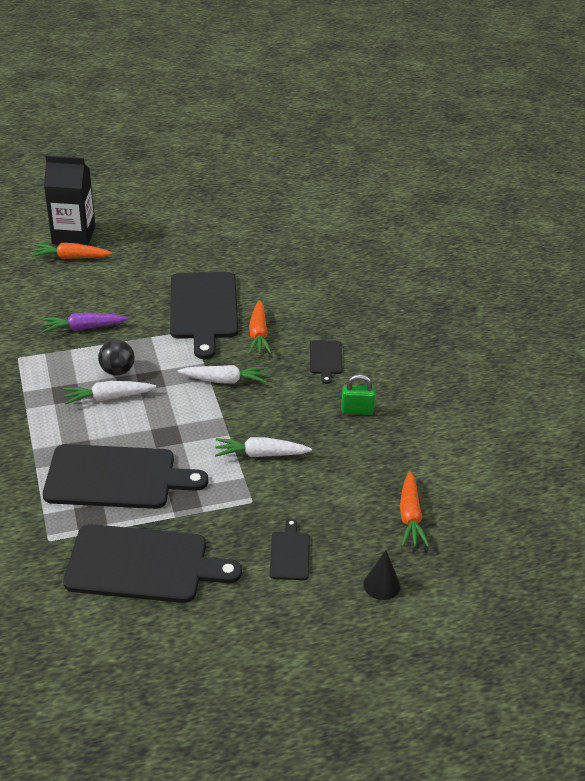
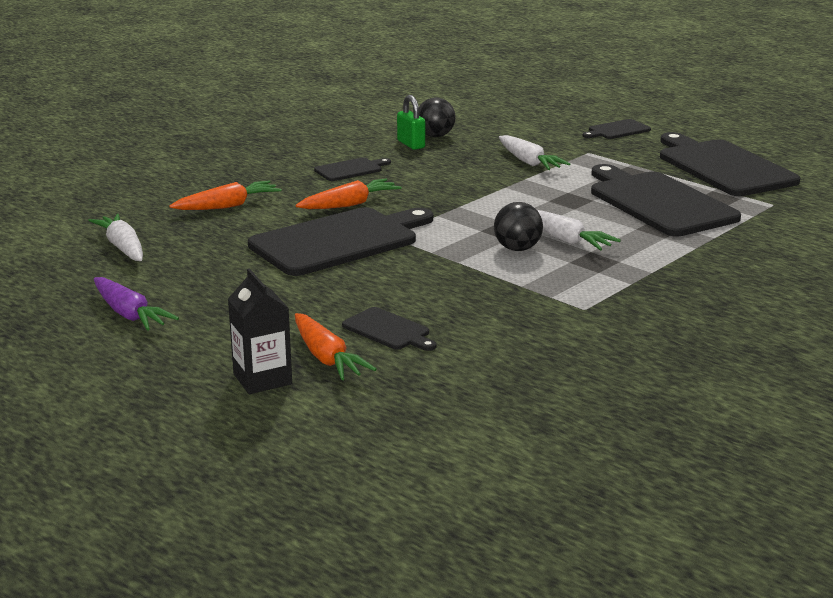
camera: 120 degrees left, 15 degrees down
purple carrot [41,312,129,333] -> purple carrot moved to [94,277,179,331]
black carton [44,155,95,245] -> black carton [228,269,292,394], size x0.65
white carrot [177,365,268,384] -> white carrot moved to [88,214,143,261]
black cone [363,551,400,600] -> none
orange carrot [400,471,429,547] -> orange carrot moved to [170,181,281,210]
none -> black cutting board [342,307,437,351]
none -> black ball [419,97,456,137]

